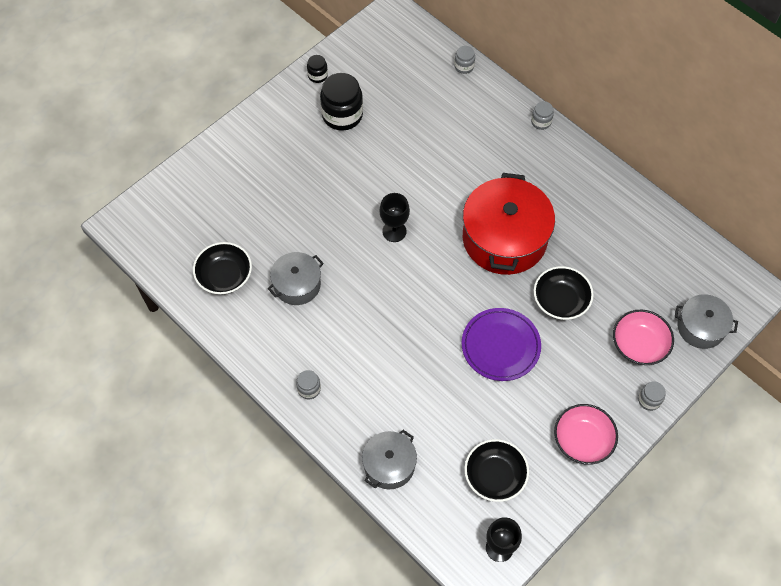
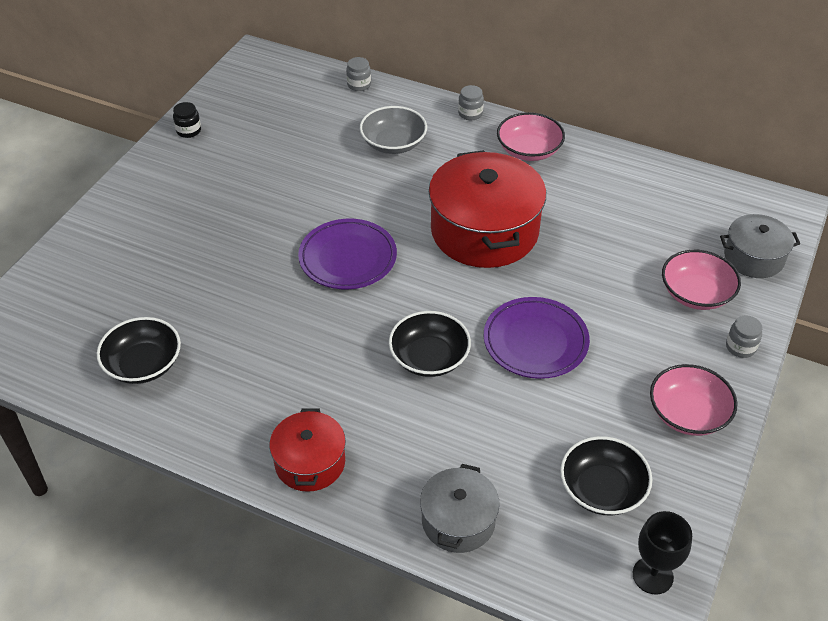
camera: 20 degrees left, 15 degrees down
grey pot [268,252,324,305] -> none
grey jar [296,370,321,399] -> red pot [269,408,346,492]
black jar [320,73,363,131] -> none
black goblet [379,193,410,242] -> purple plate [298,219,397,289]
black bowl [534,266,594,320] -> black bowl moved to [389,311,471,377]
none -> grey bowl [360,106,427,154]
none -> pink bowl [497,112,565,161]

